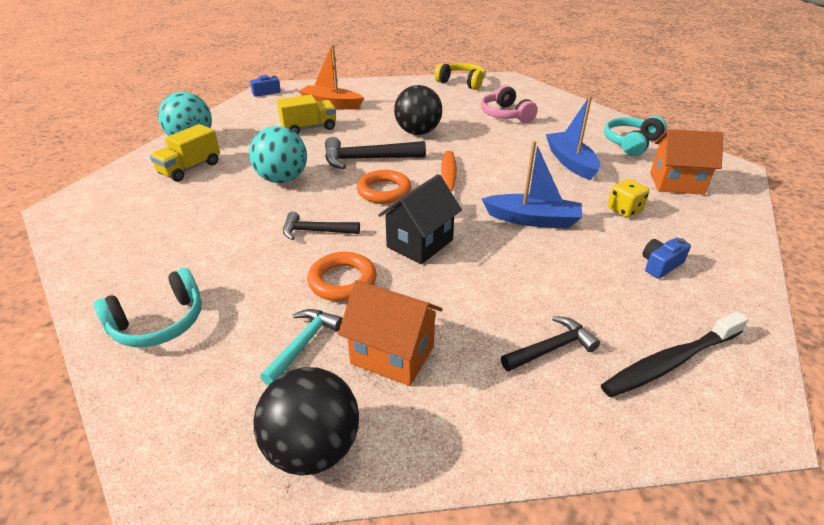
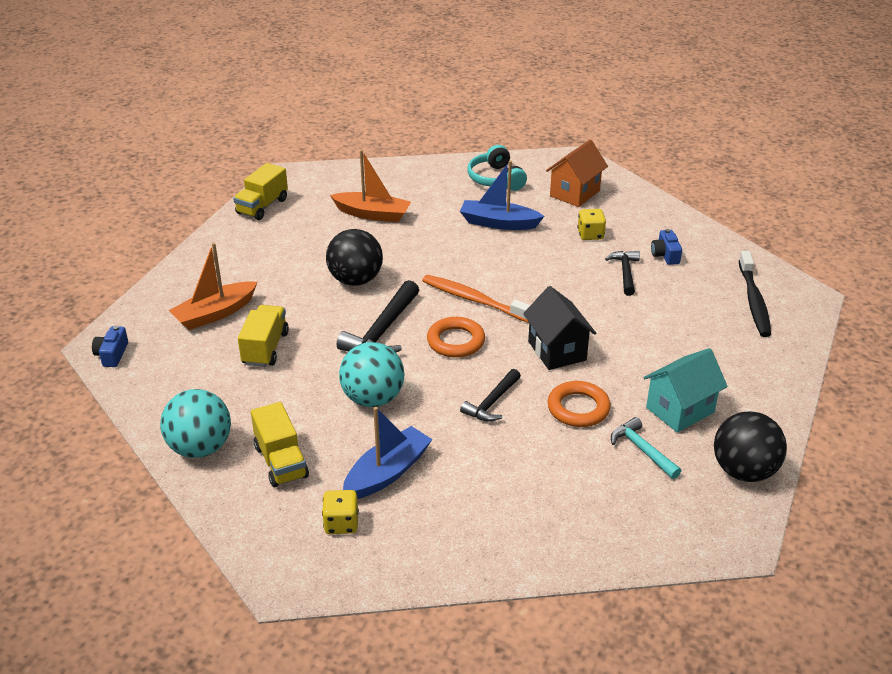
camera: 60 degrees left, 0 degrees up
turquoise headphones [94,268,202,347] -> none
orange house [338,280,443,386] -> turquoise house [643,348,728,433]
yellow headphones [435,63,485,90] -> yellow truck [233,163,288,220]
pink headphones [481,85,538,123] -> orange boat [330,150,411,222]
blue boat [482,141,582,228] -> blue boat moved to [343,407,432,499]
black hammer [501,316,600,371] -> black hammer moved to [605,251,640,296]
none -> yellow dice [322,490,359,534]

